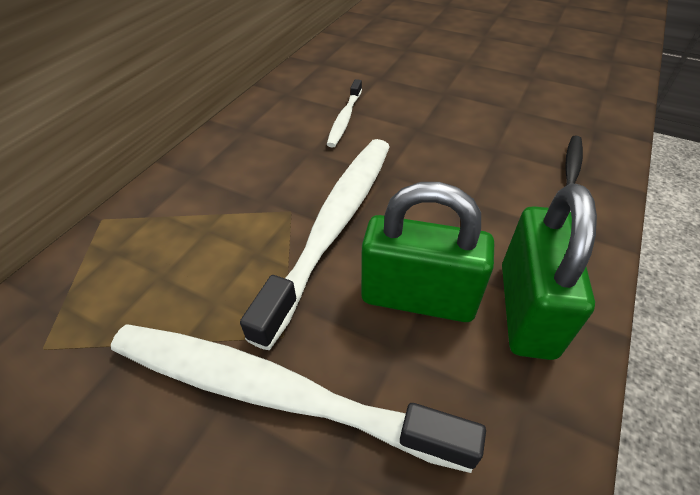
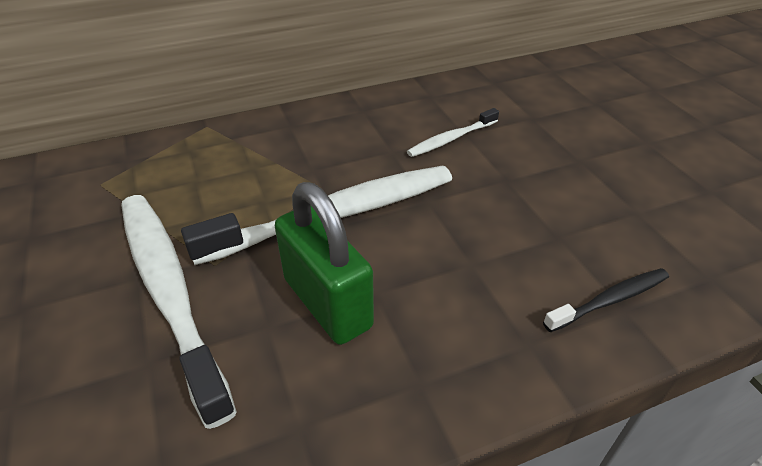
camera: 40 degrees right, 5 degrees down
green padlock [502,183,597,360] -> none

